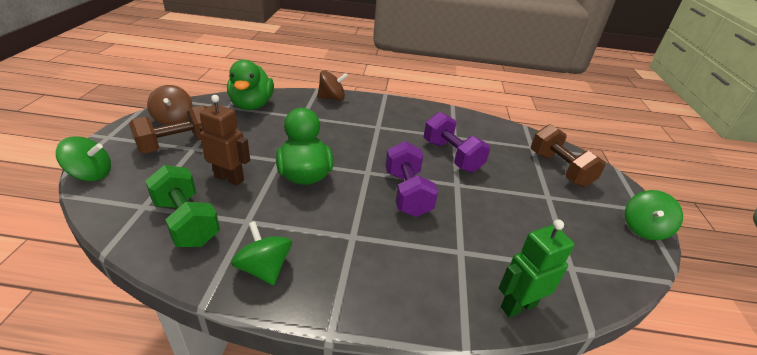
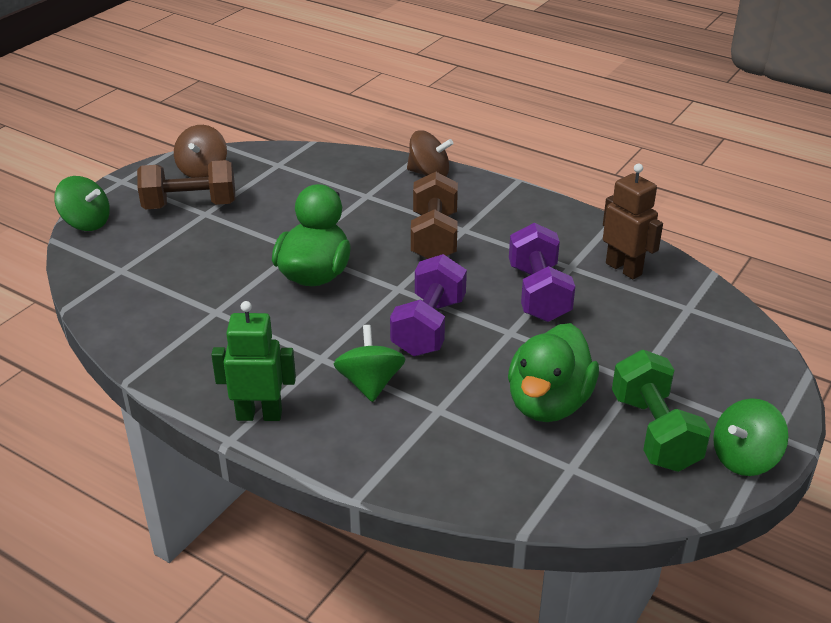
camera: 30 degrees right, 0 degrees up
green dumbbell [145,165,220,247] -> green dumbbell moved to [612,350,711,472]
brown robot [200,95,250,186] -> brown robot moved to [603,164,663,279]
green duck [227,60,274,110] -> green duck moved to [508,323,599,422]
green spinning top [231,221,292,285] -> green spinning top moved to [334,325,405,402]
green robot [499,219,575,318] -> green robot moved to [211,301,296,421]
brown dumbbell [531,124,606,187] -> brown dumbbell moved to [411,172,458,259]

